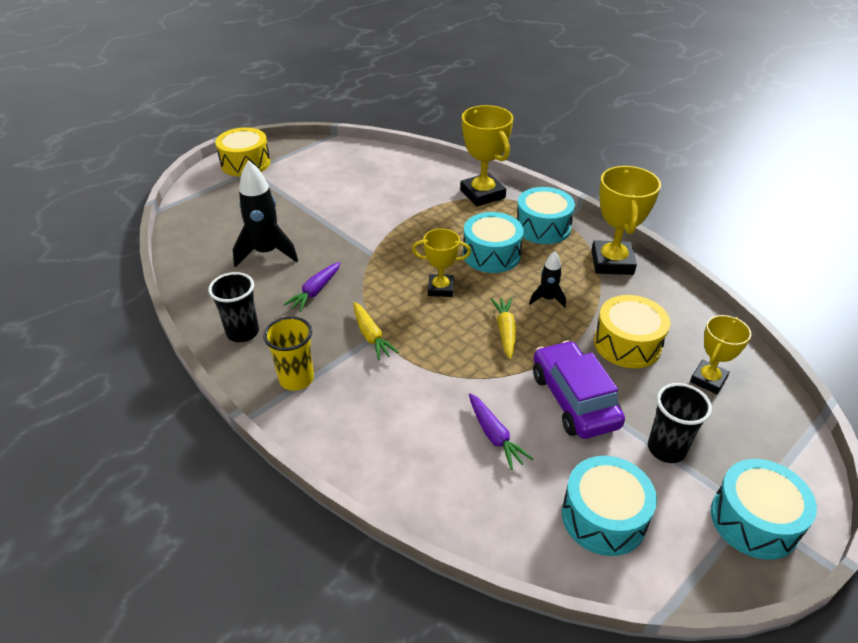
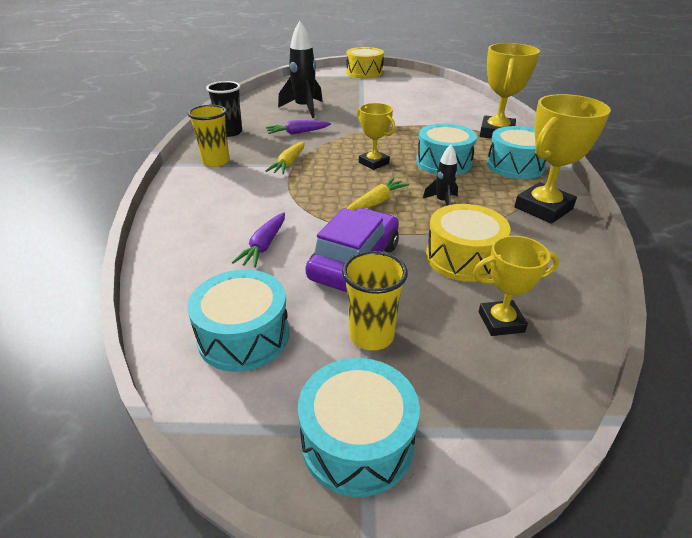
camera: 45 degrees right, 5 degrees down
black cup [648,383,712,463] -> yellow cup [342,251,408,351]

